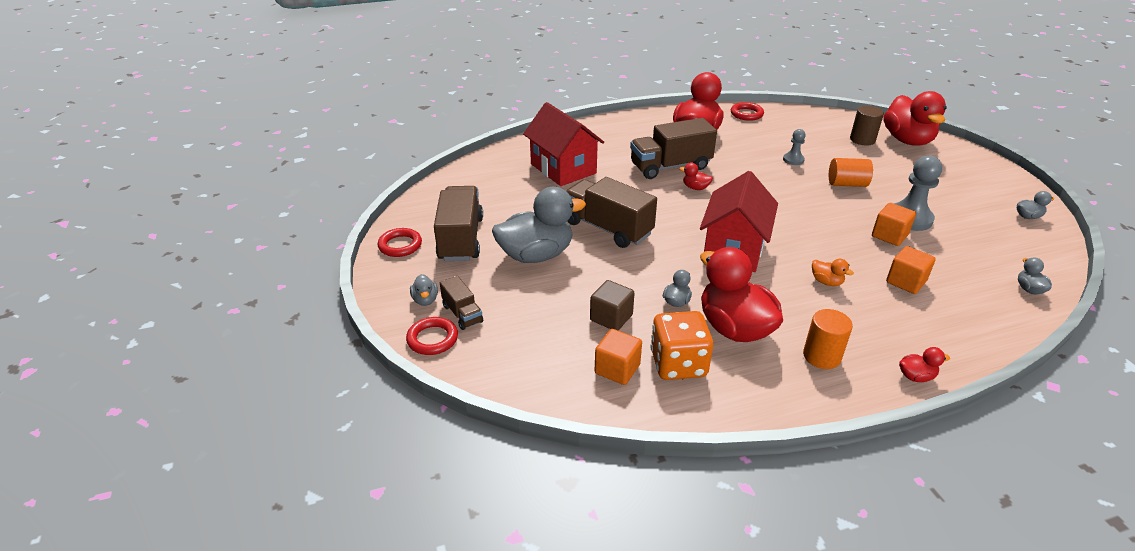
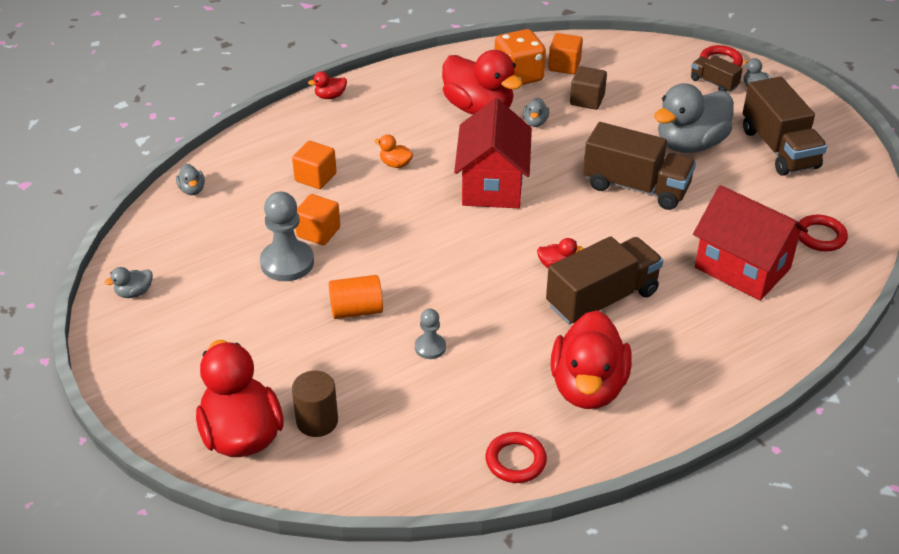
camera: 165 degrees right, 5 degrees up
red ring [378,228,422,257] -> red ring moved to [799,215,848,251]
orange cylinder [803,309,853,369] -> none

